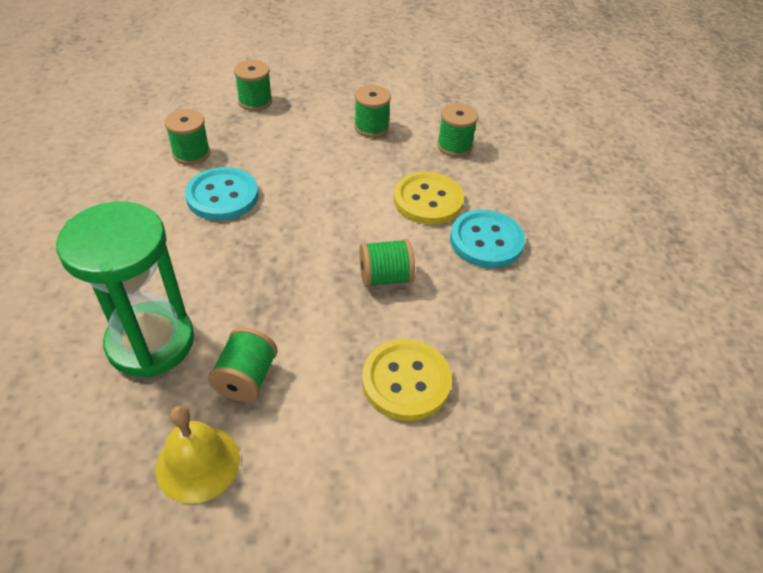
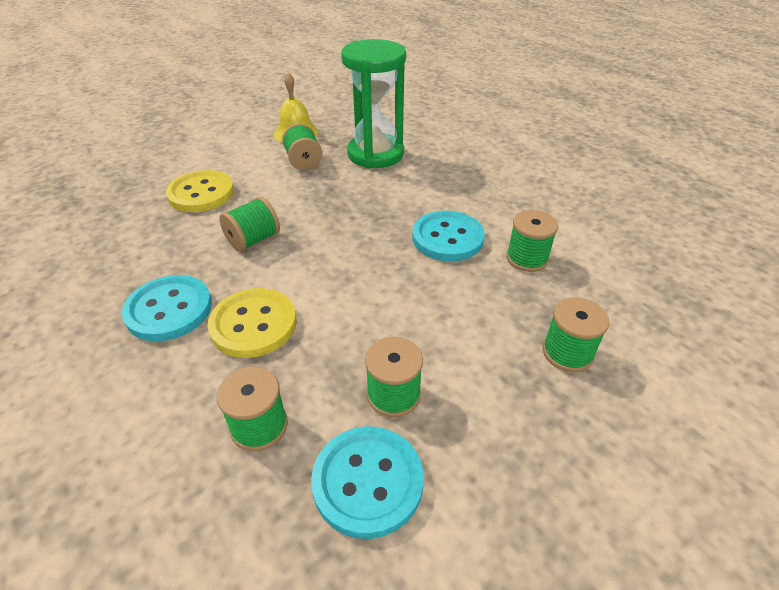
camera: 150 degrees right, 5 degrees down
none -> turquoise button [311,426,424,539]

